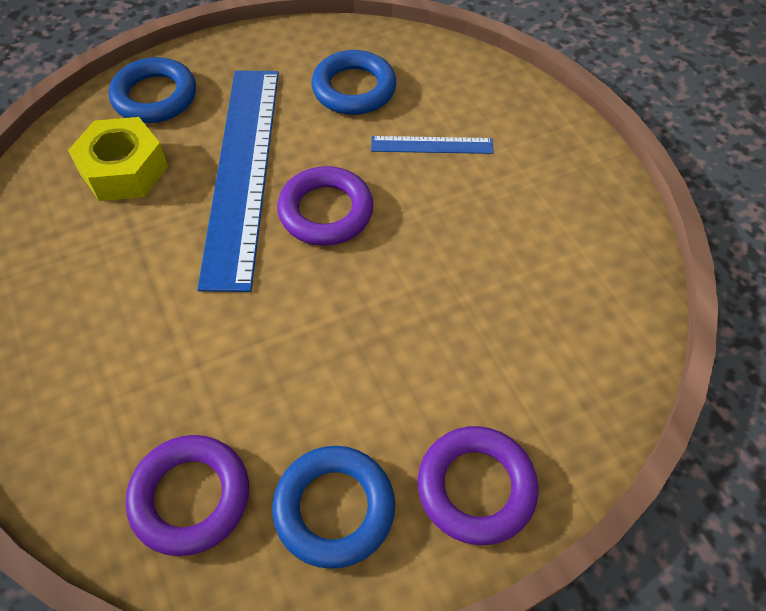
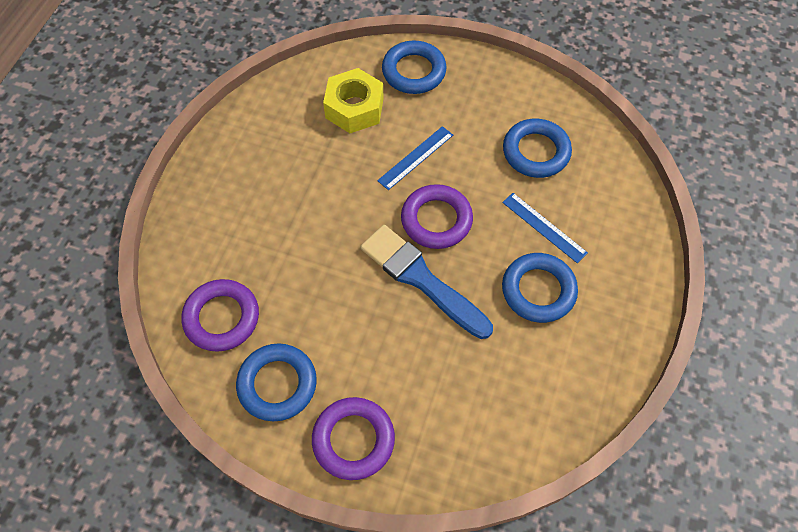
camera: 45 degrees right, 5 degrees up
blue ruler [197,70,279,292] -> blue ruler [377,126,453,190], size x0.43
none -> blue brush [361,225,493,339]
none -> blue ring [502,253,578,323]

